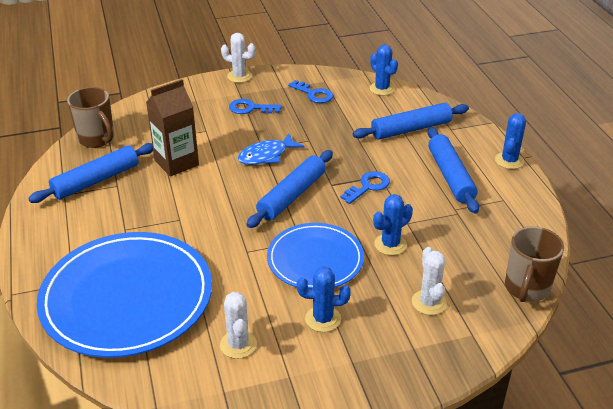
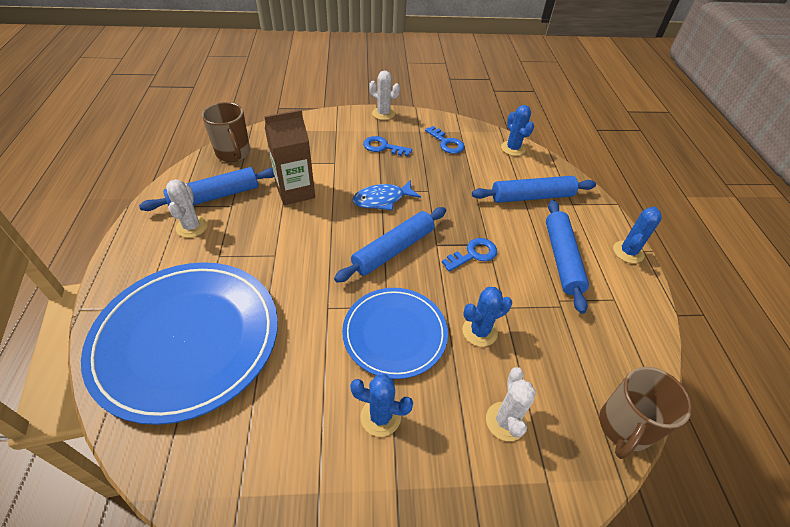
camera: 10 degrees right, 10 degrees up
white cactus [220,292,257,359] -> white cactus moved to [166,179,208,238]

